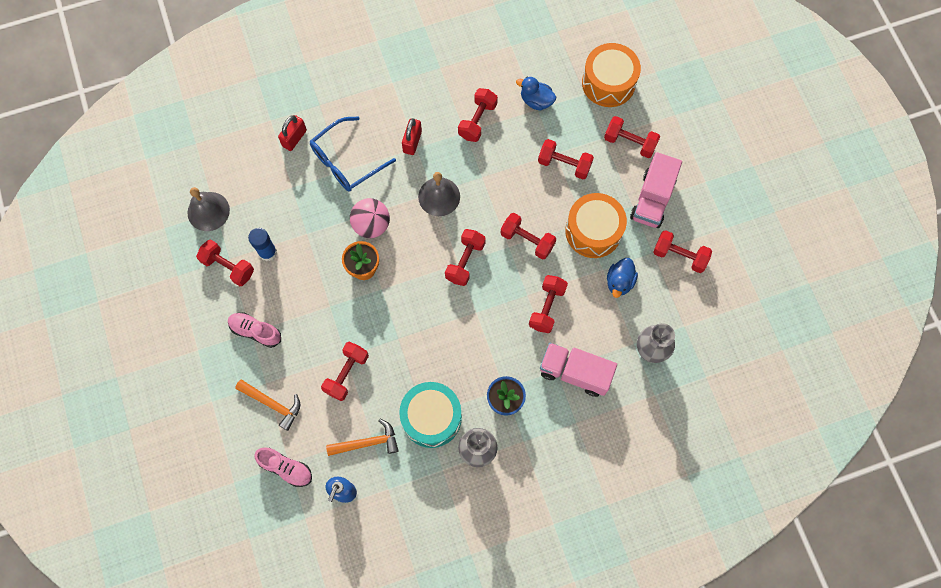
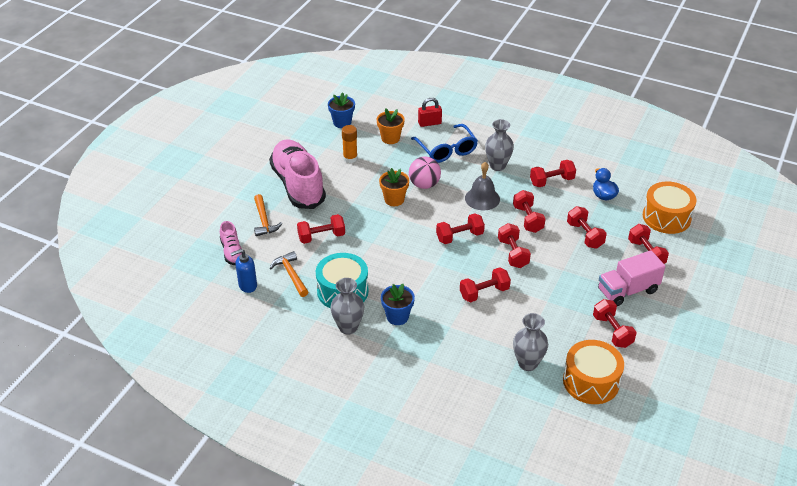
camera: 45 degrees right, 30 degrees down
grey bell [187,187,230,231] -> blue flower pot [328,92,355,128]
red dumbbell [196,239,254,286] -> red dumbbell moved to [513,190,546,233]
pink shoe [228,312,281,348] -> pink shoe [269,139,326,209], size x2.17
blue glue stick [248,228,277,261] -> orange glue stick [342,125,358,163]
blue glasses [310,117,396,192] -> blue glasses turned 120 degrees counterclockwise [411,124,478,163]
orange hammer [326,419,399,456] -> orange hammer turned 150 degrees counterclockwise [270,251,308,297]
red padlock [402,118,422,155] -> grey vase [485,119,514,171]
pink truck [540,343,617,397] -> none
orange drum [565,193,627,258] -> orange drum moved to [563,340,624,404]
blue duck [607,258,638,298] -> none
none -> orange flower pot [377,109,405,144]

